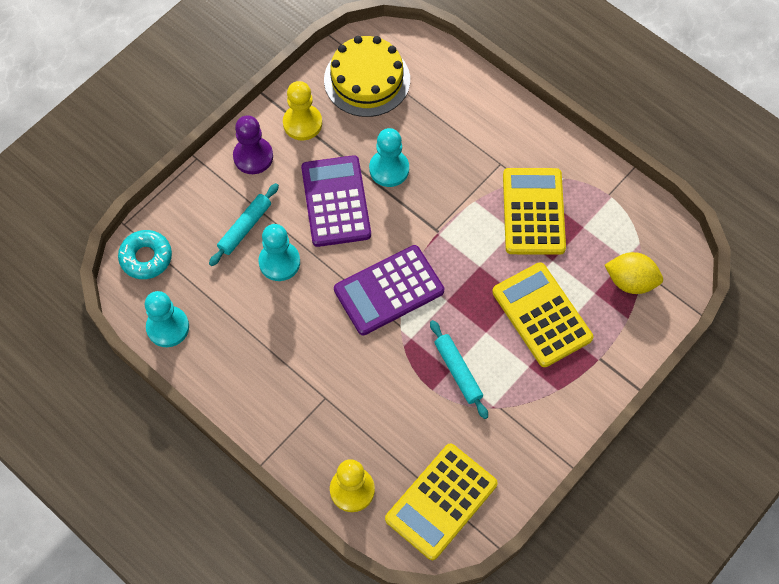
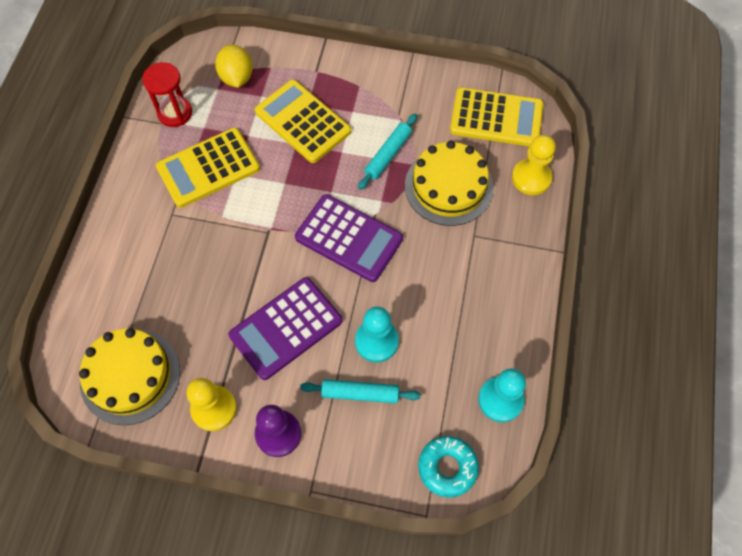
camera: 120 degrees left, 0 degrees up
turquoise pawn [369,128,409,187] -> none
yellow calculator [492,262,593,367] -> yellow calculator turned 105 degrees clockwise [255,80,351,163]
none -> red hourglass [142,62,192,127]
none -> yellow cake [405,141,494,226]

